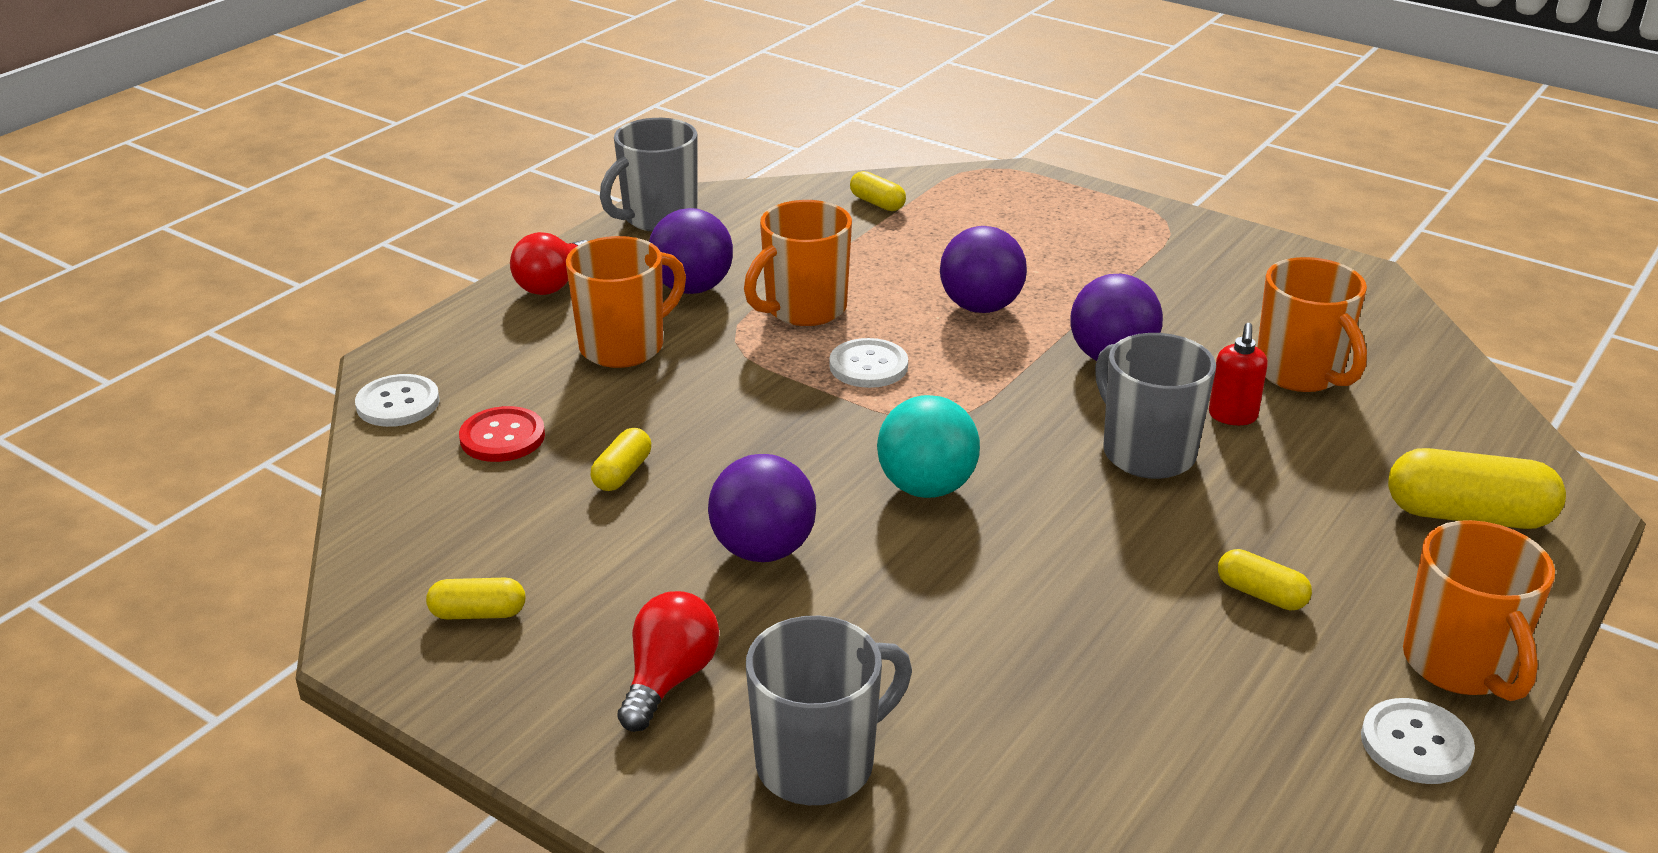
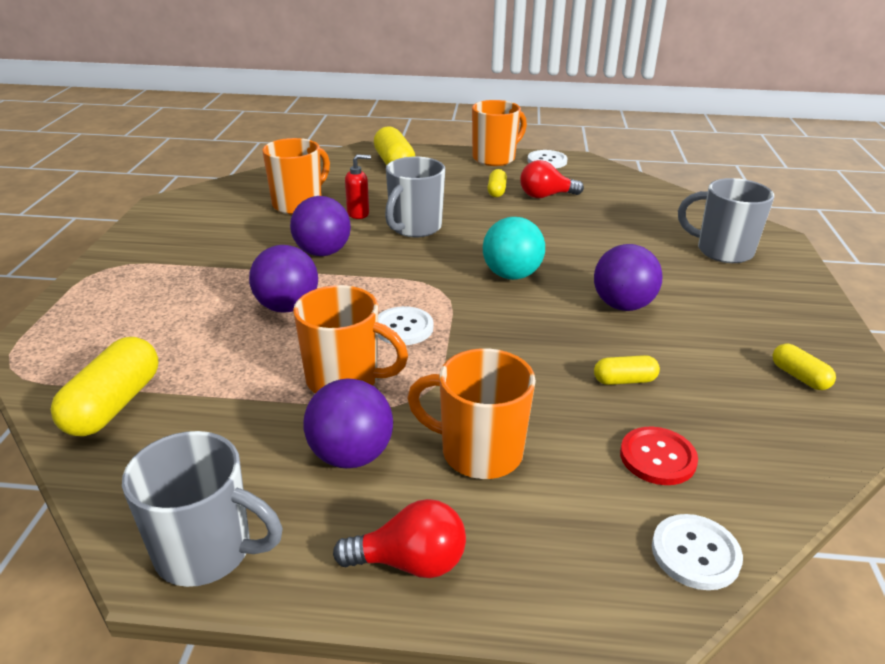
camera: 120 degrees left, 0 degrees up
red light bulb [618,591,719,732] -> red light bulb moved to [520,160,584,198]
yellow capsule [850,171,906,211] -> yellow capsule [50,337,158,437], size x1.84

